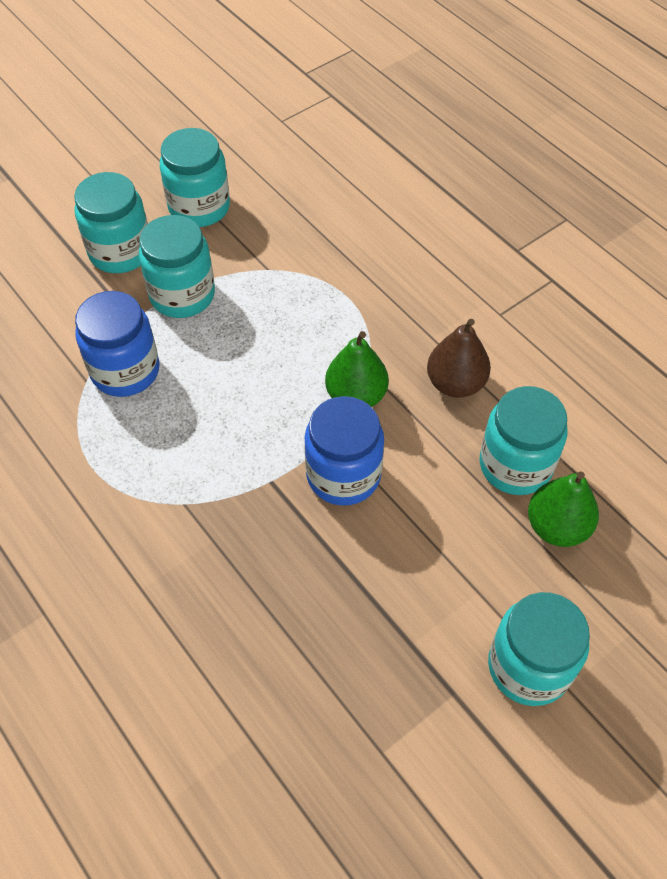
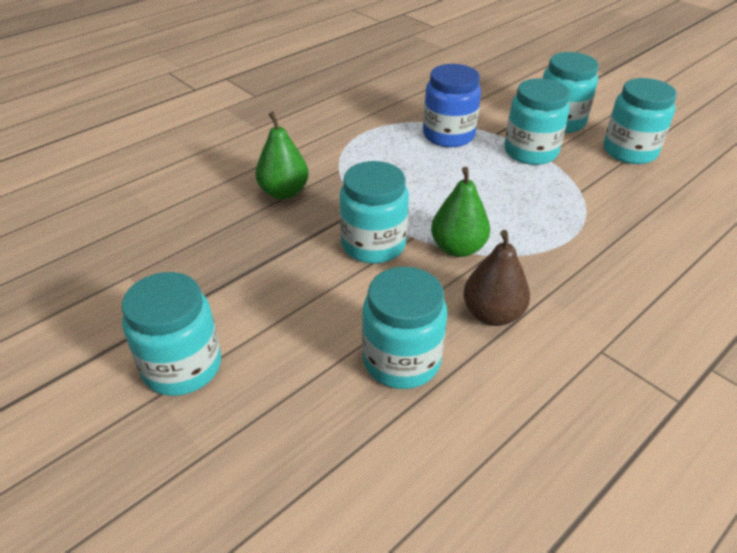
camera: 85 degrees right, 15 degrees down
blue jar [305,396,384,506] -> turquoise jar [340,161,409,264]
green pear [528,471,599,547] -> green pear moved to [255,112,309,199]

